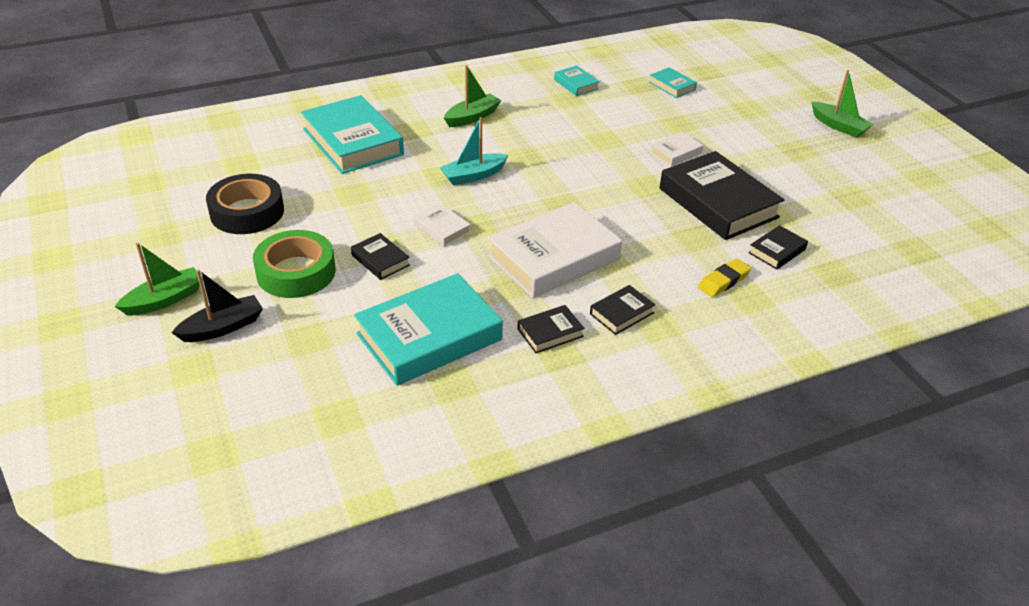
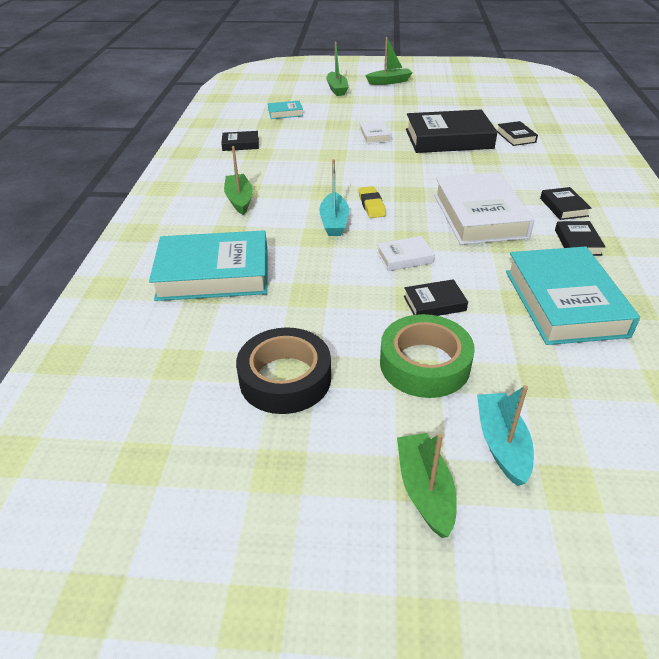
camera: 60 degrees left, 0 degrees up
black boat [172,269,263,342] -> turquoise boat [477,385,534,486]
turquoise book [554,65,600,96] -> black book [221,131,259,151]
yellow eraser [698,259,751,297] -> yellow eraser moved to [358,186,386,218]
none -> green boat [326,42,348,96]

